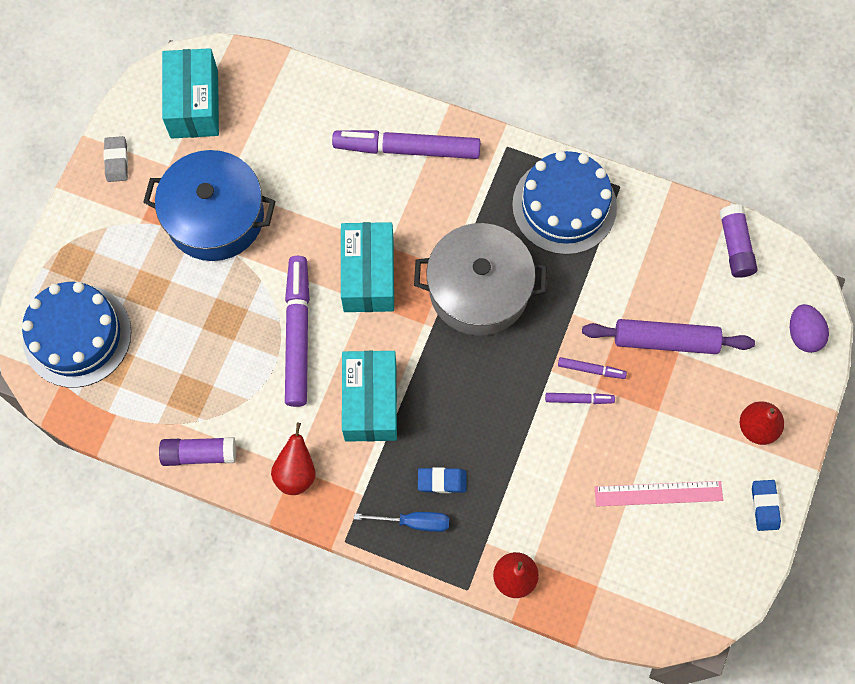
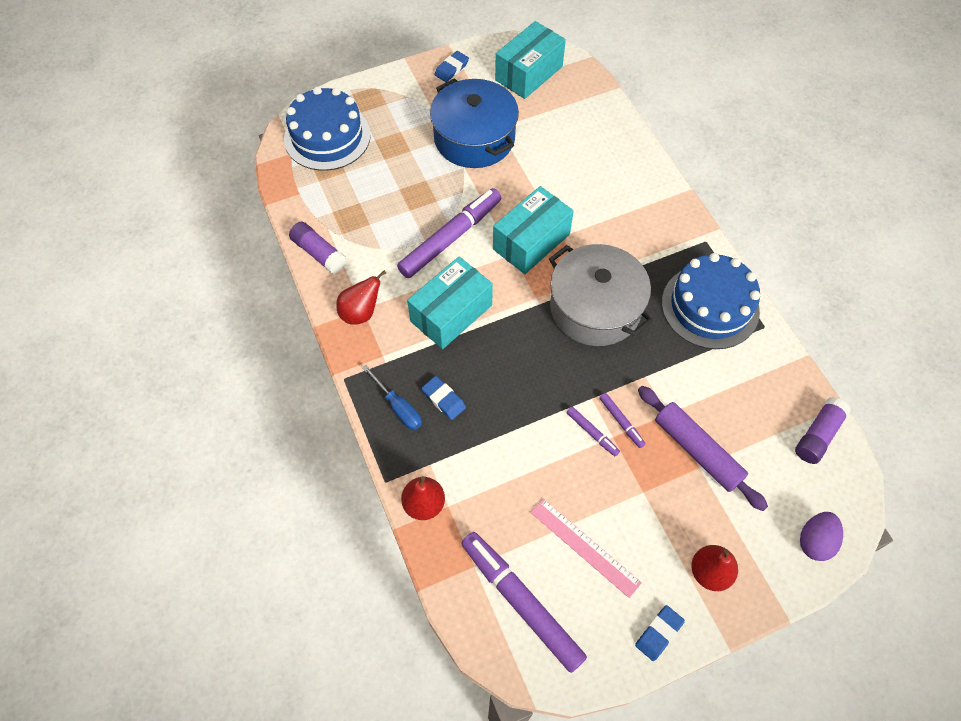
camera: 45 degrees right, 10 degrees down
grey eraser [104,136,128,182] -> blue eraser [434,51,469,82]
purple marker [332,130,481,159] -> purple marker moved to [461,532,587,673]

